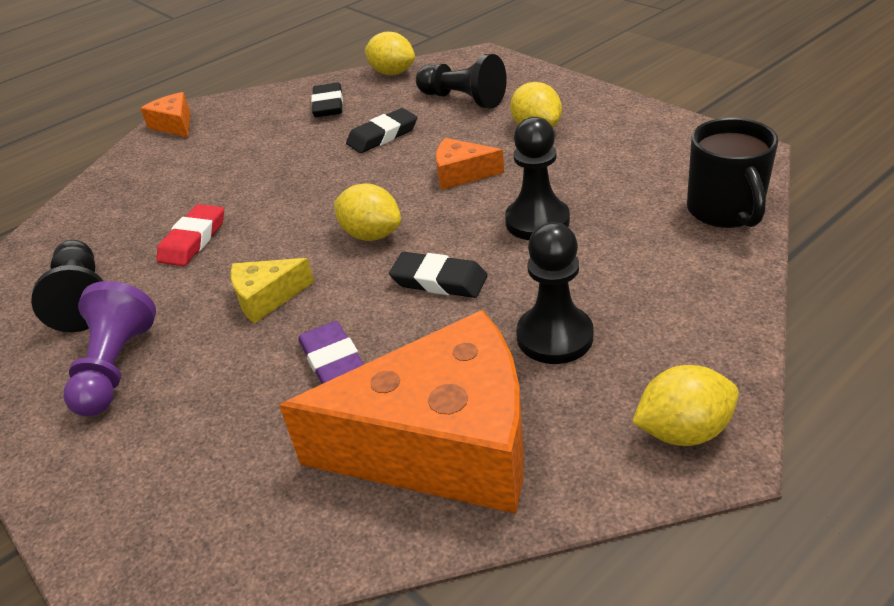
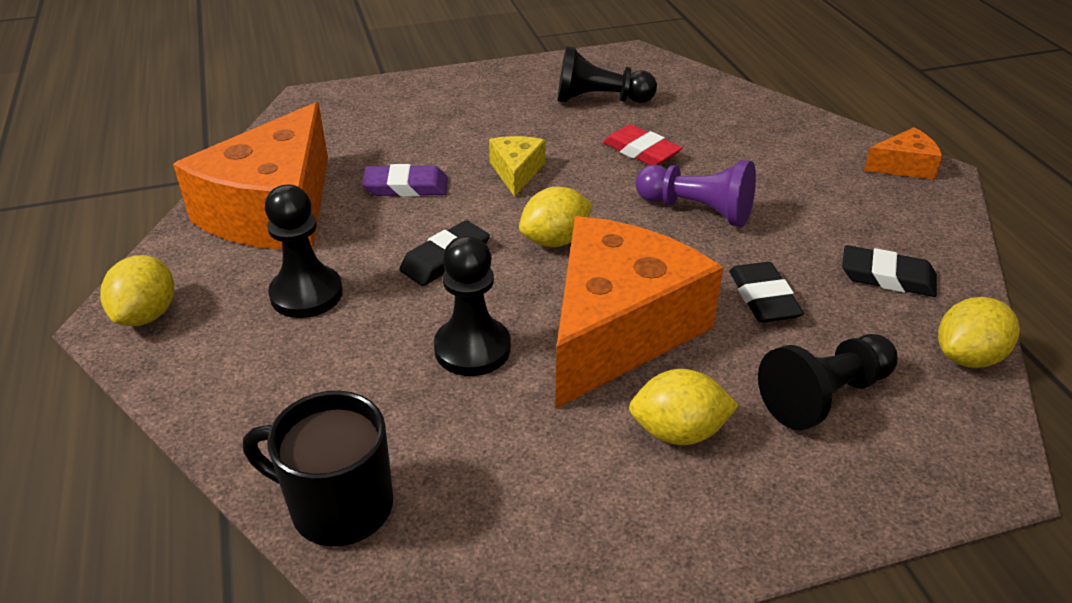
camera: 110 degrees right, 0 degrees up
purple pawn [64,281,156,416] -> purple pawn moved to [635,160,756,227]
orange cheese [436,138,504,190] -> orange cheese [555,216,723,409], size x2.31

